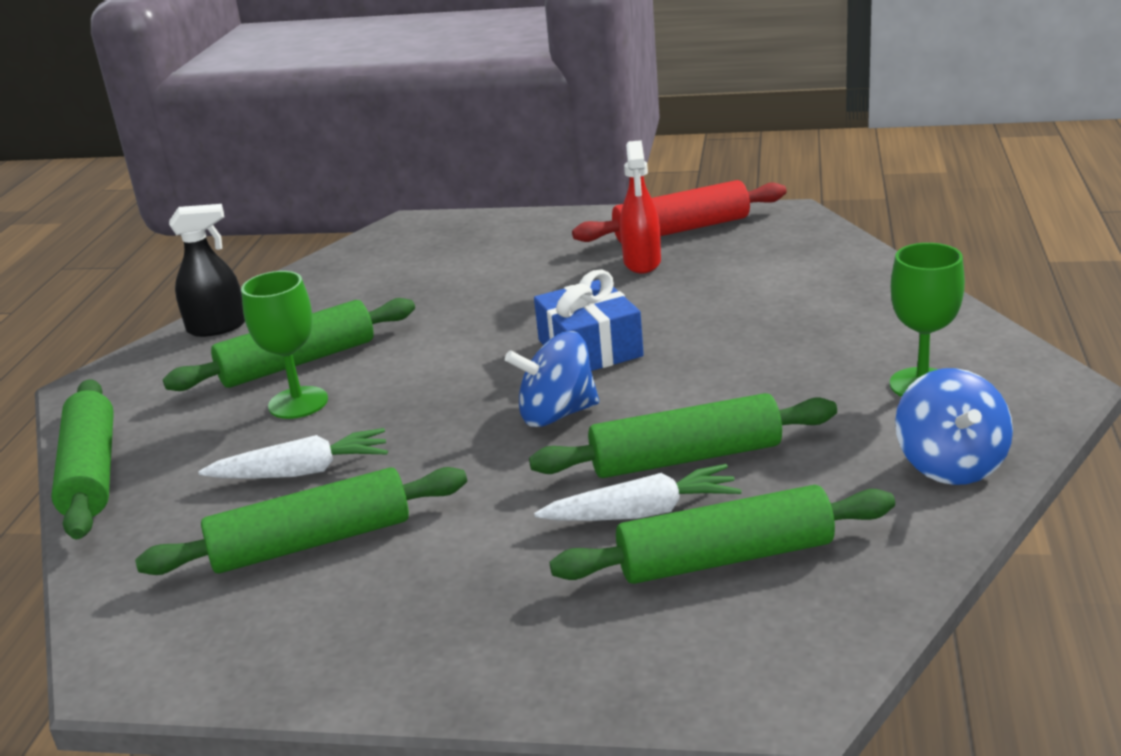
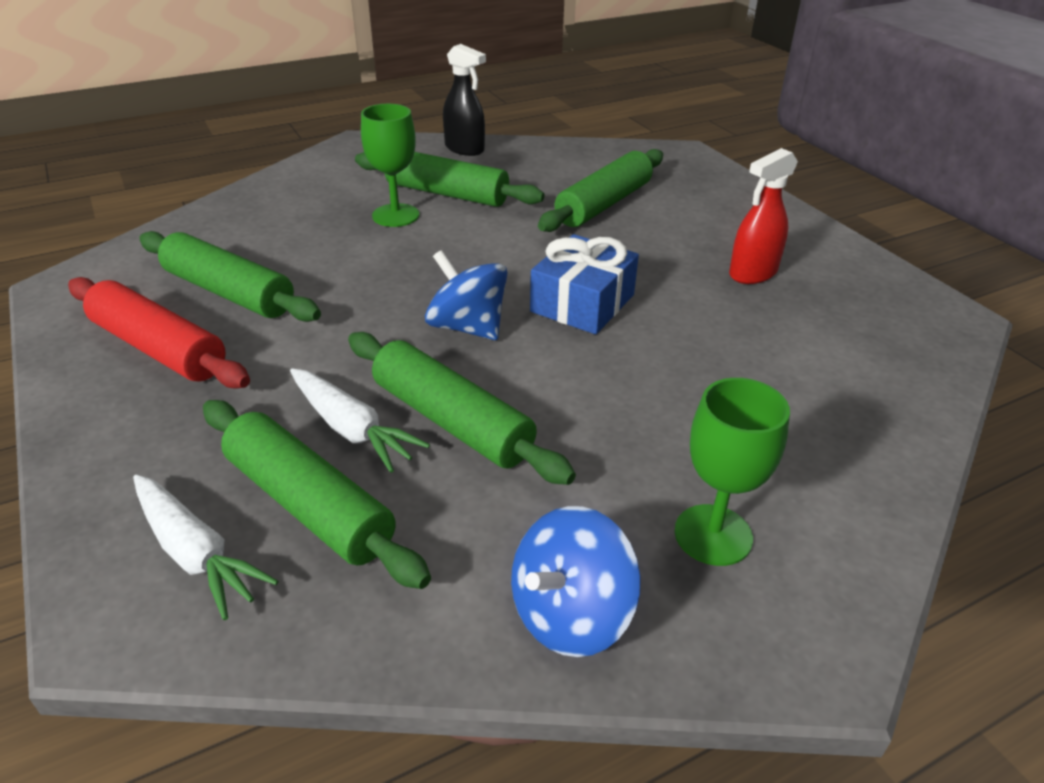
camera: 50 degrees right, 10 degrees up
green rolling pin [51,379,114,539] -> green rolling pin moved to [538,149,663,232]
white carrot [198,428,388,479] -> white carrot moved to [133,475,278,620]
red rolling pin [572,180,786,243] -> red rolling pin moved to [68,277,250,389]

